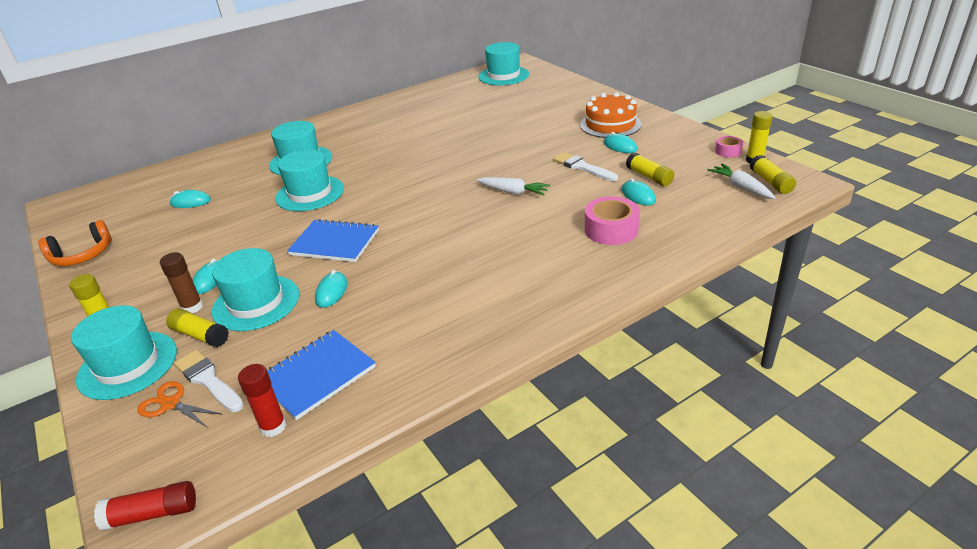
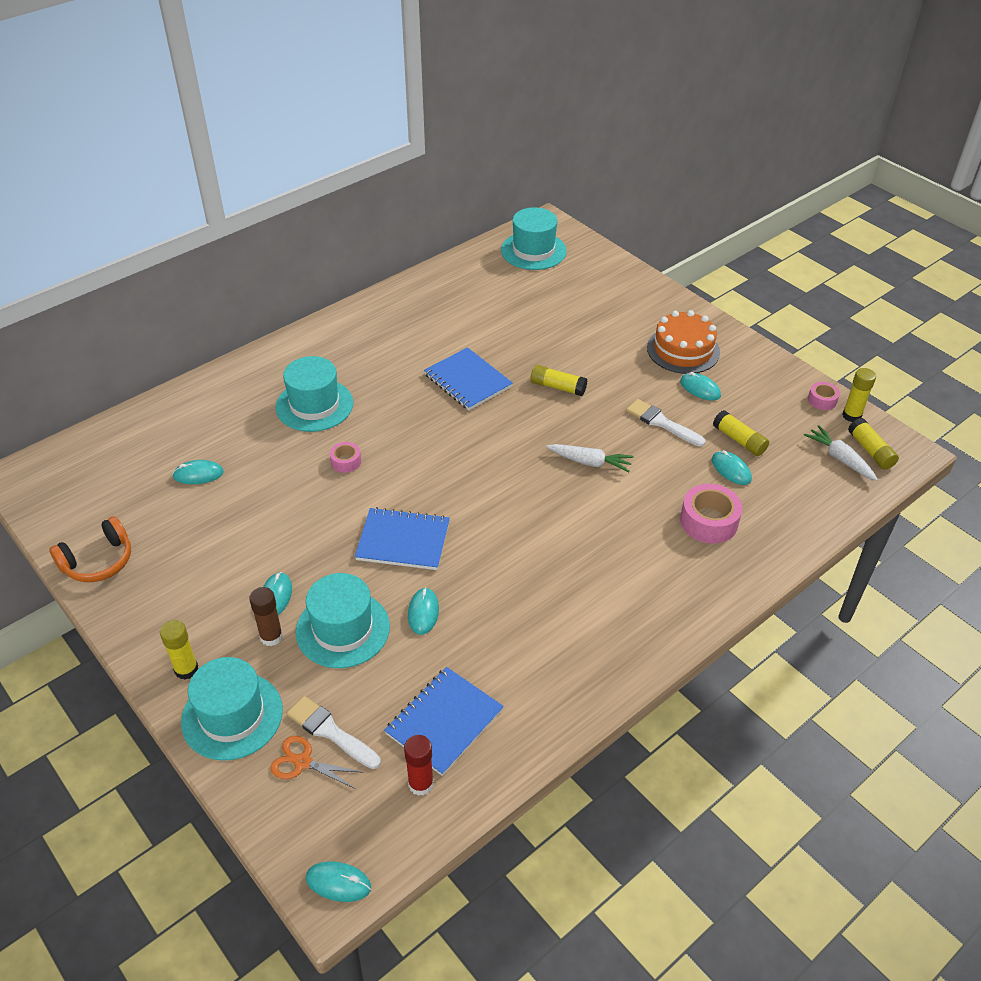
camera: 10 degrees left, 10 degrees up
red glue stick [94,481,196,531] -> turquoise mouse [306,861,371,902]
yellow glue stick [166,308,229,347] -> yellow glue stick moved to [531,365,587,396]
turquoise hat [275,149,344,211] -> pink tape [330,442,361,473]
none -> blue notebook [424,347,513,410]

